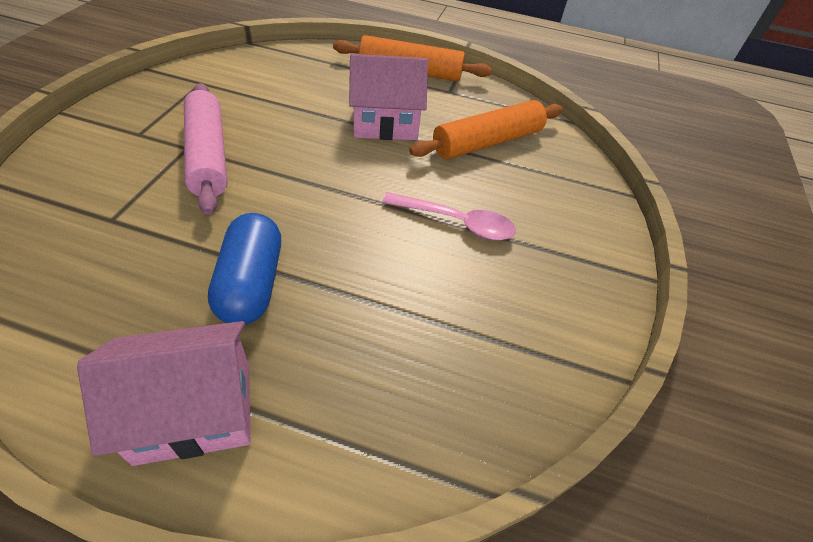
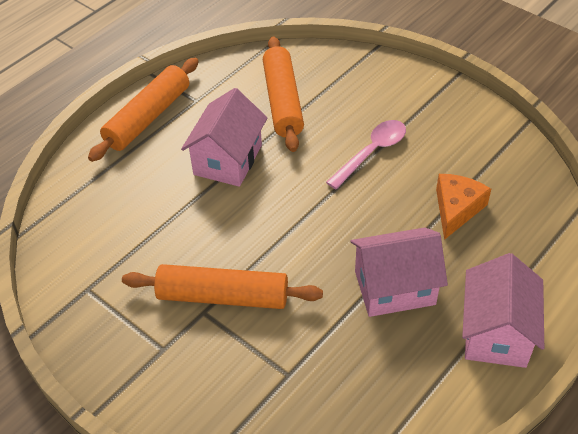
camera: 60 degrees left, 0 degrees up
pink rolling pin [184,83,228,215] -> orange rolling pin [122,264,323,309]
blue capsule [208,213,281,325] -> pink house [351,227,448,317]
none -> orange cheese [436,174,491,240]

